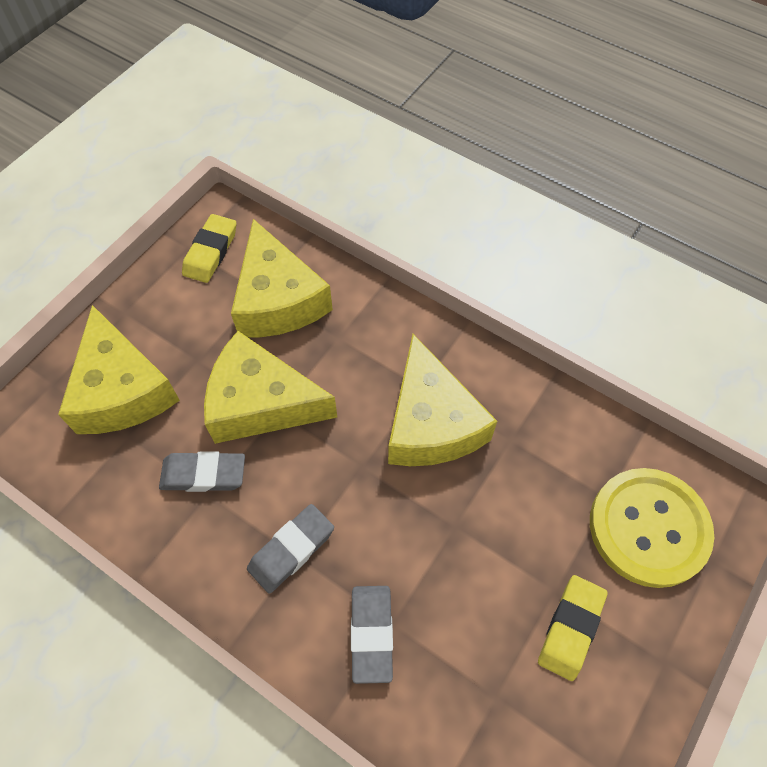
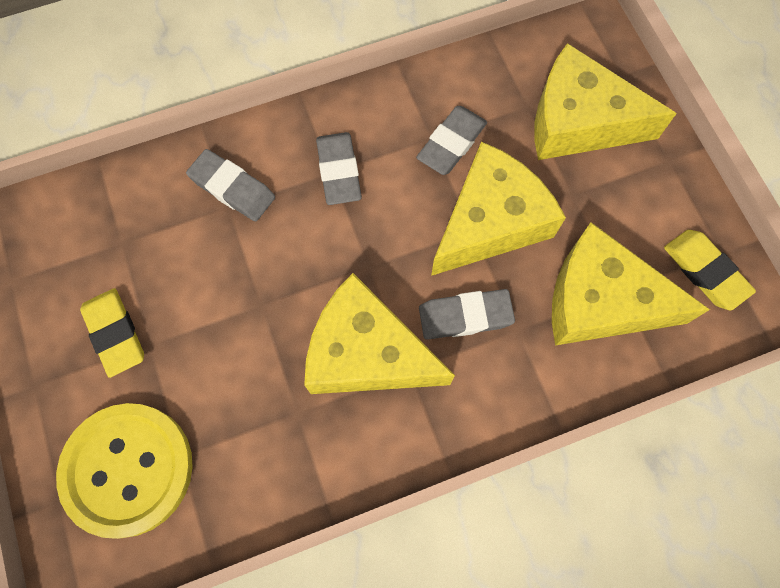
camera: 125 degrees right, 10 degrees up
none -> grey eraser [419,289,515,340]

